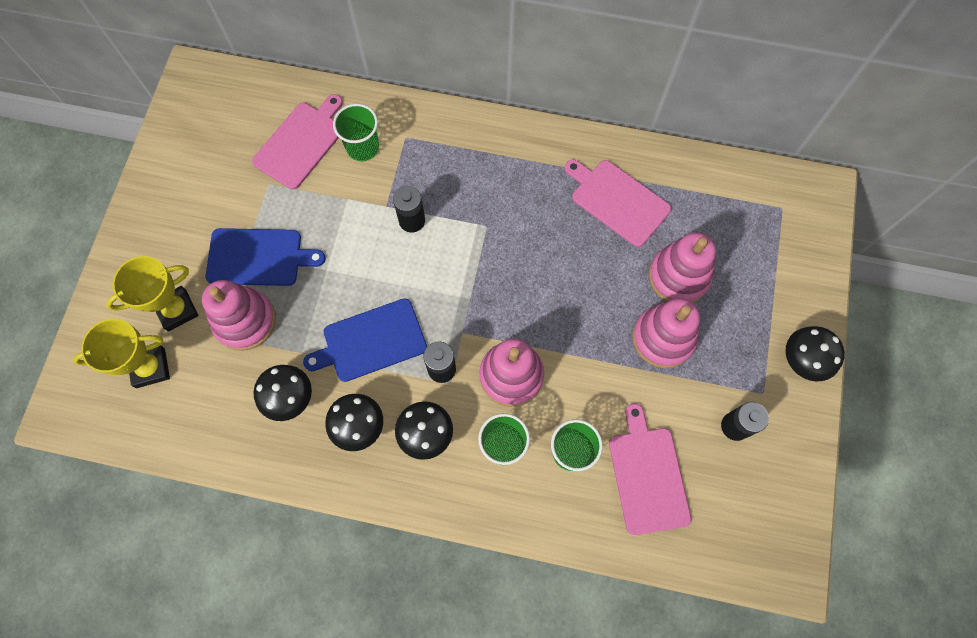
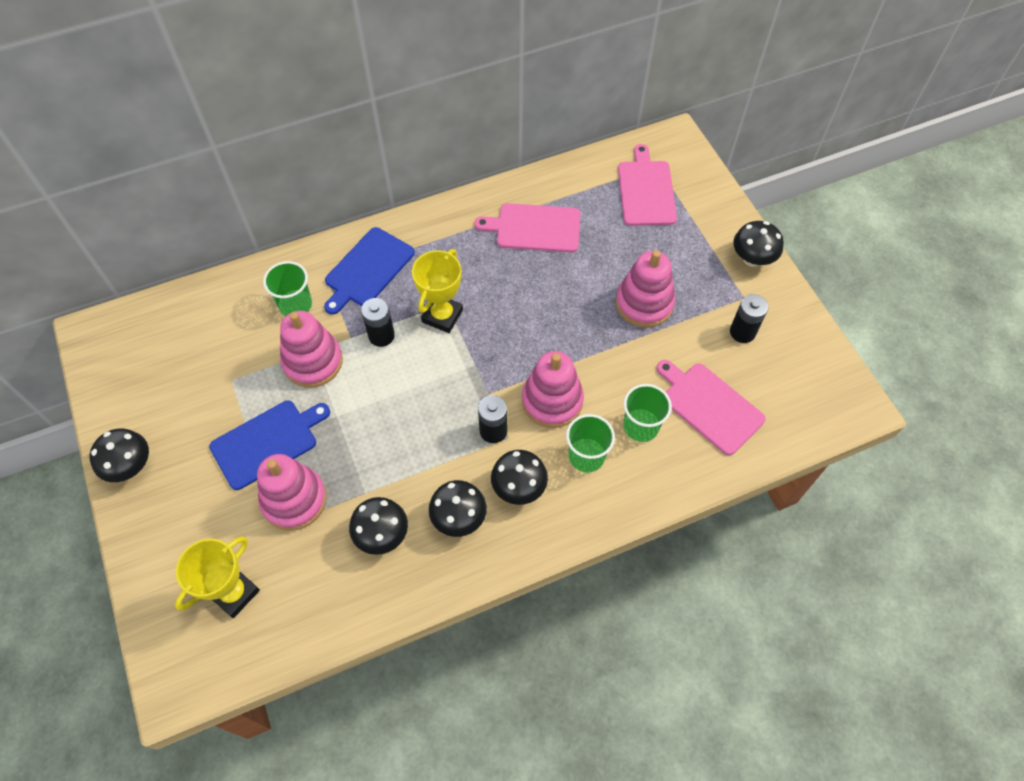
camera: 35 degrees left, 10 degrees down
yellow trophy [106,256,198,331] -> yellow trophy moved to [412,249,463,333]
pink cutting board [252,94,343,190] -> pink cutting board moved to [618,144,677,226]
blue cutting board [303,298,427,382] -> blue cutting board moved to [324,227,415,315]
pink stacking toy [649,232,716,303] -> pink stacking toy moved to [280,311,343,387]
none -> black mushroom [90,428,149,482]

